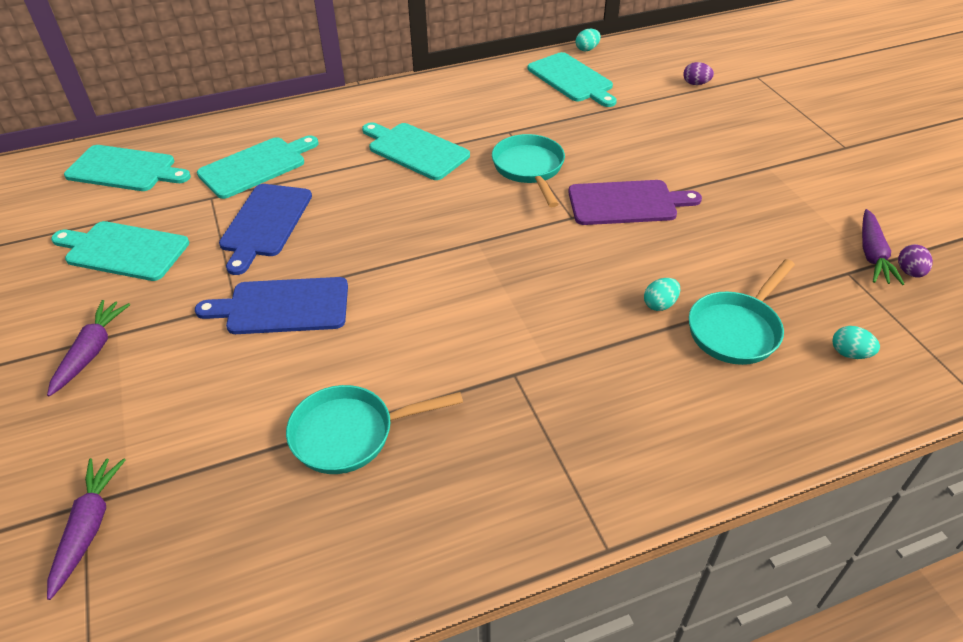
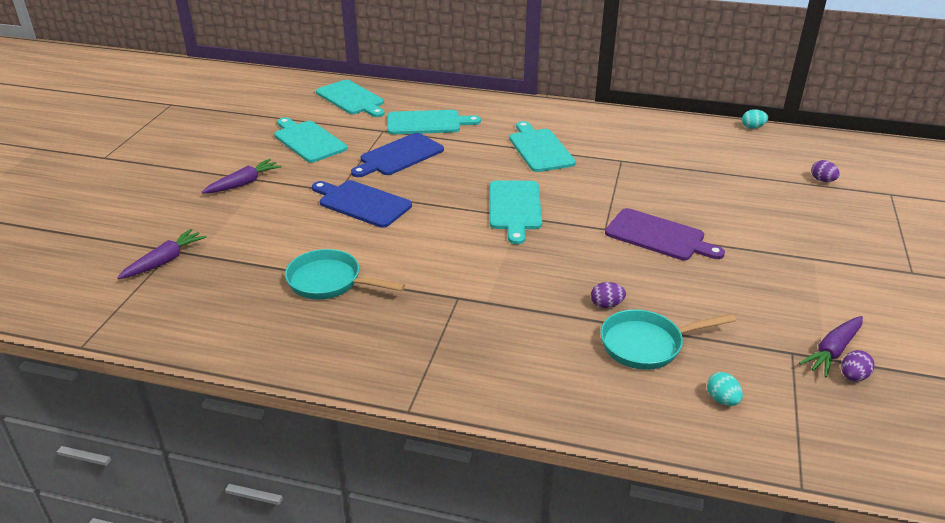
camera: 35 degrees right, 10 degrees down
turquoise pan [492,134,565,207] -> none
turquoise cutting board [528,52,617,107] -> turquoise cutting board moved to [490,180,542,244]
turquoise egg [644,278,680,311] -> purple egg [591,282,626,308]

